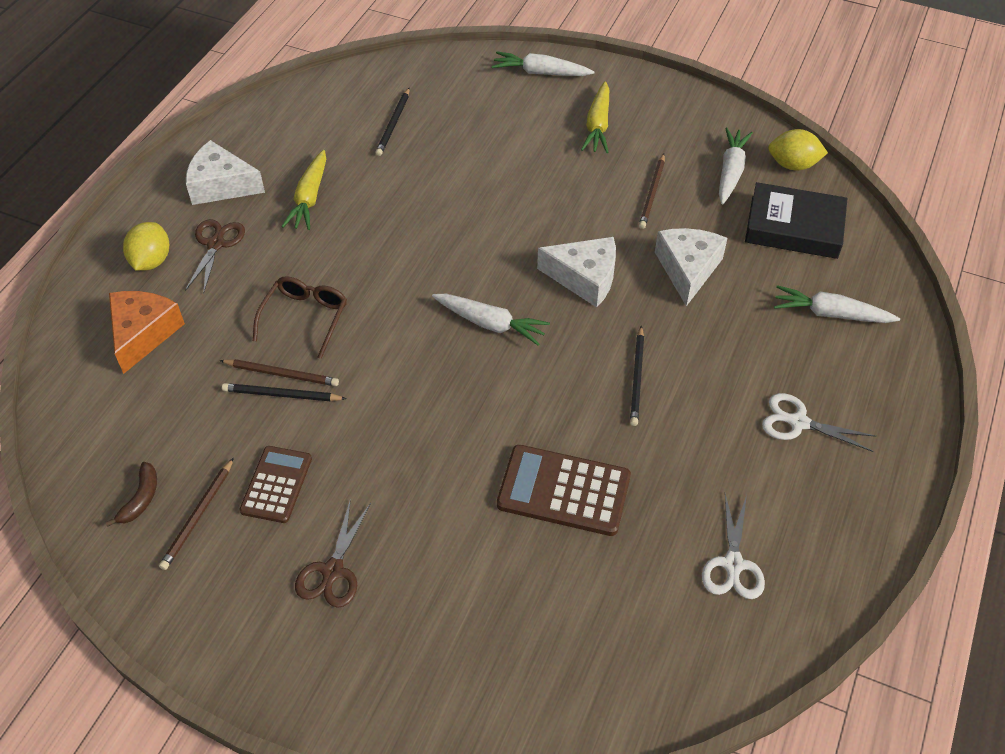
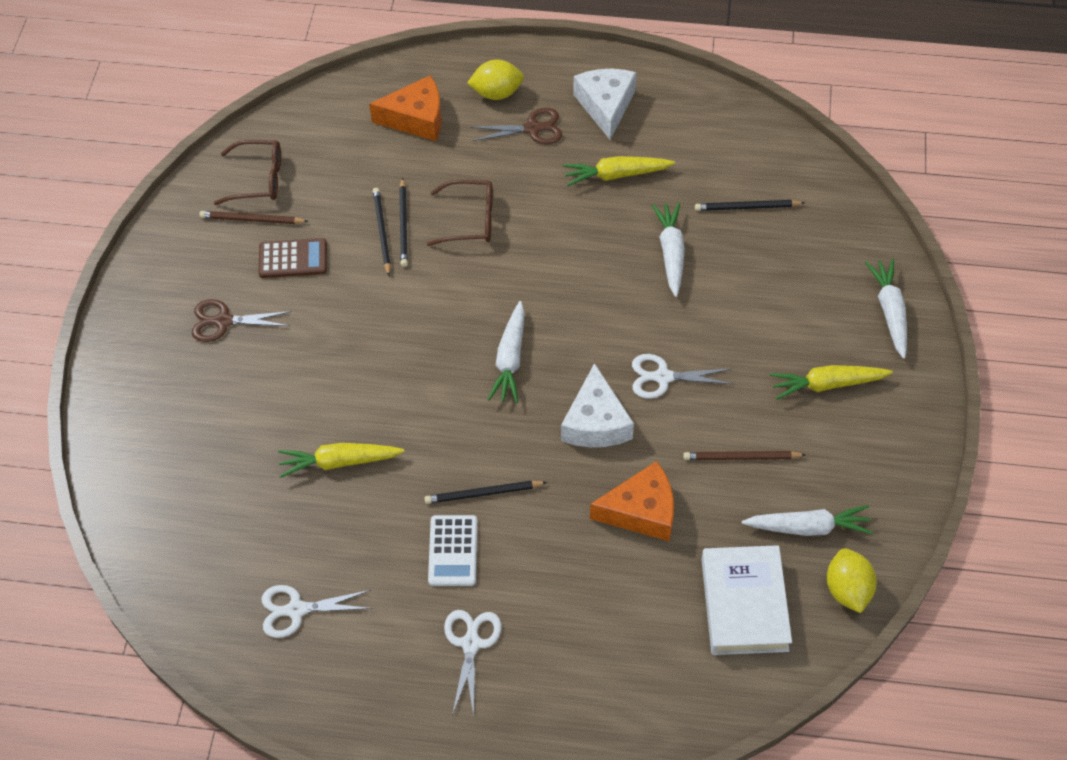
camera: 75 degrees right, 5 degrees up
brown banana [106,462,157,526] -> brown glasses [214,140,281,205]
brown pencil [220,359,339,386] -> black pencil [399,177,408,267]
brown calculator [497,445,631,536] -> yellow carrot [278,443,404,478]
white cheese [655,228,727,306] -> orange cheese [590,461,674,541]
black book [745,182,848,259] -> white book [701,545,792,655]
white carrot [774,285,900,323] -> white carrot moved to [652,202,685,297]
none -> white calculator [428,515,477,586]
none -> white scissors [632,354,733,399]

